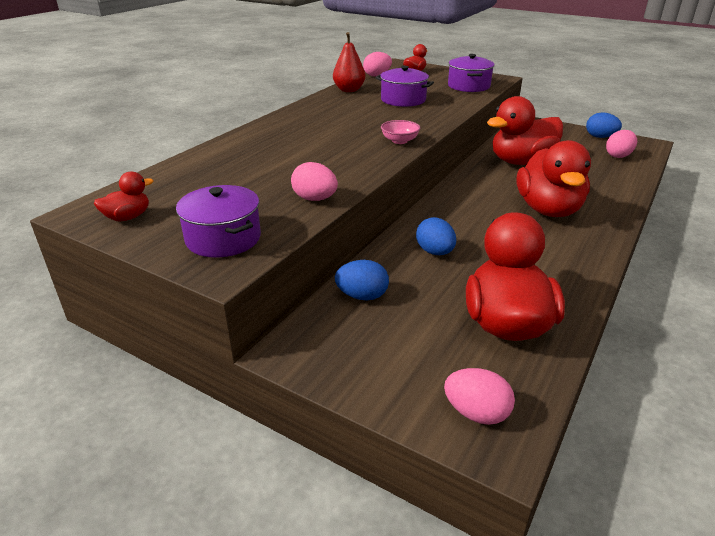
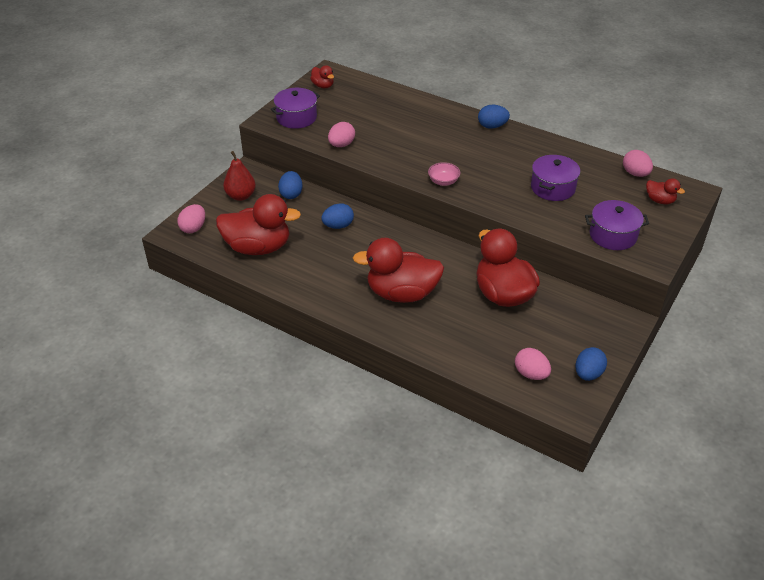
camera: 90 degrees right, 10 degrees up
red pear [333,32,365,92] -> red pear moved to [223,151,256,201]
none -> blue egg [478,105,510,129]

